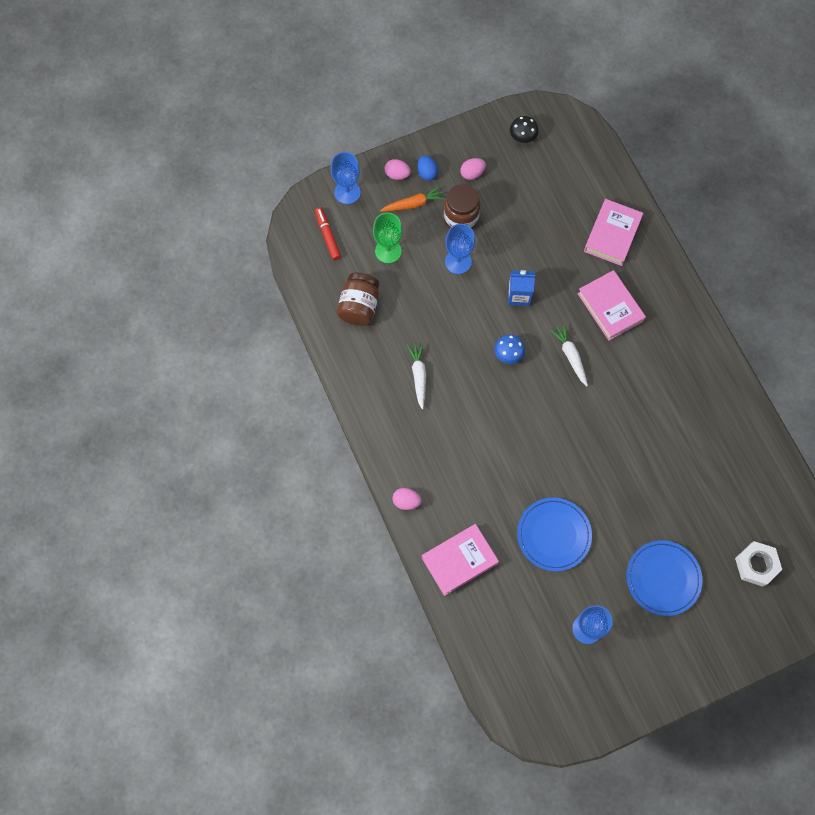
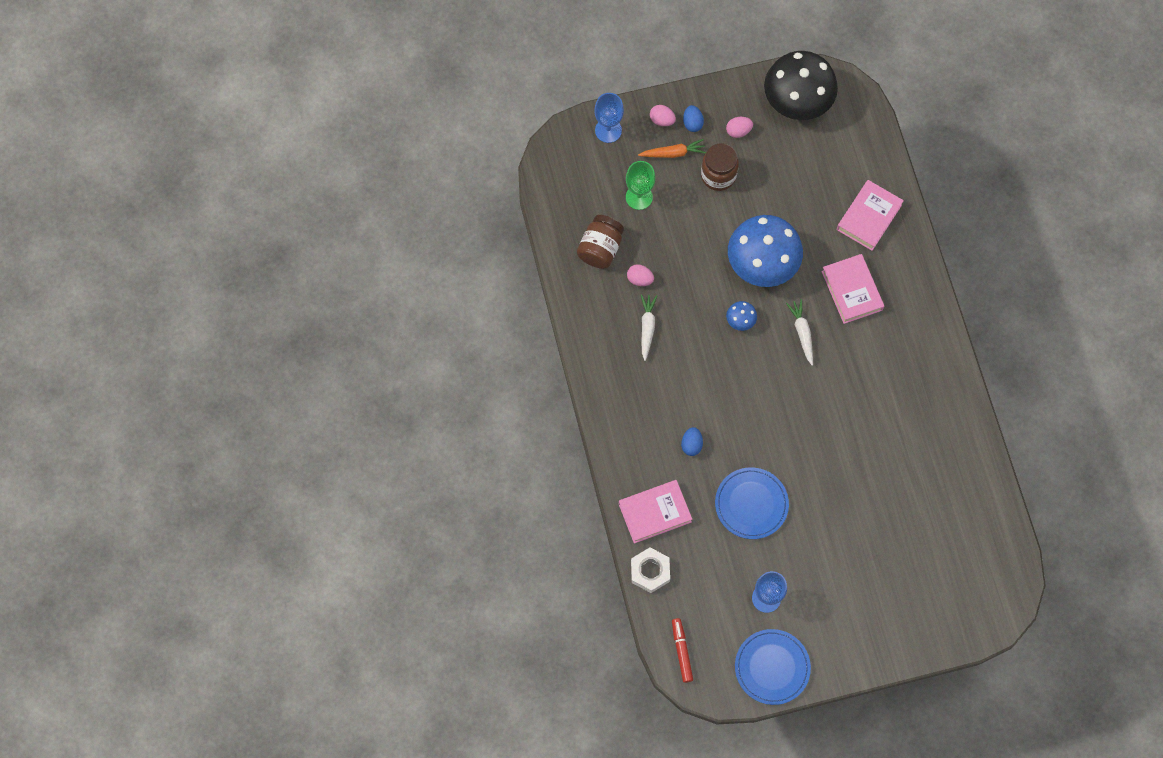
camera: 10 degrees right, 0 degrees up
red marker [315,207,341,260] -> red marker moved to [672,618,693,683]
pink egg [392,488,422,510] -> pink egg moved to [627,264,654,286]
blue goblet [445,224,475,274] -> none
blue carton [508,270,535,306] -> blue mushroom [728,215,803,287]
black mushroom [510,116,538,143] -> black mushroom [764,51,838,120], size x2.45
blue plate [626,540,702,616] -> blue plate moved to [735,629,811,705]
white nut [735,541,782,587] -> white nut moved to [631,547,670,593]
none -> blue egg [681,427,703,456]

